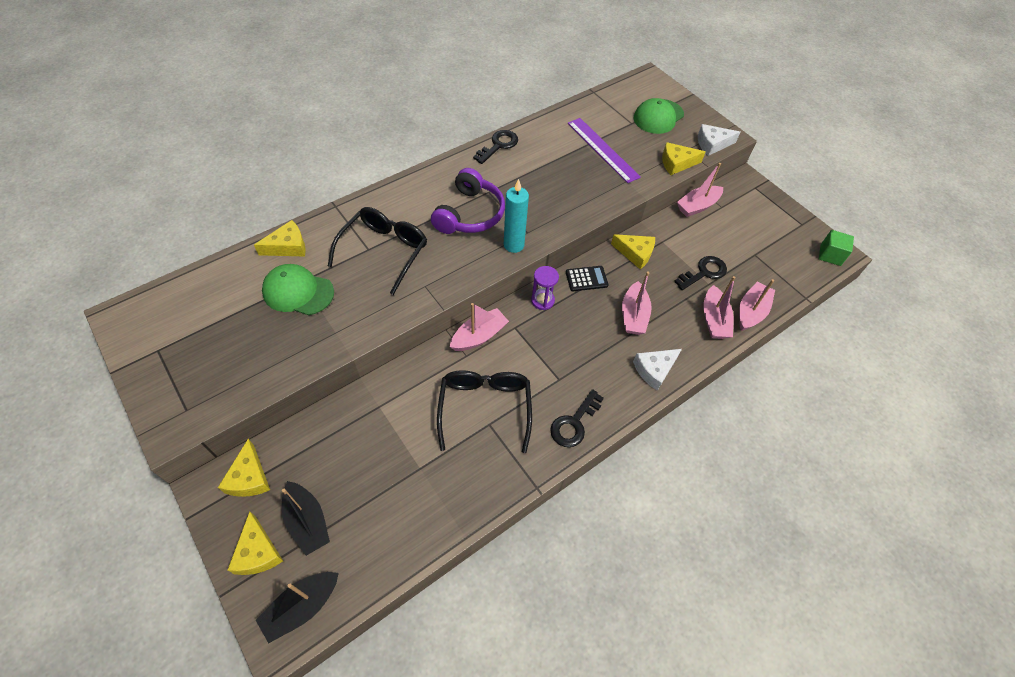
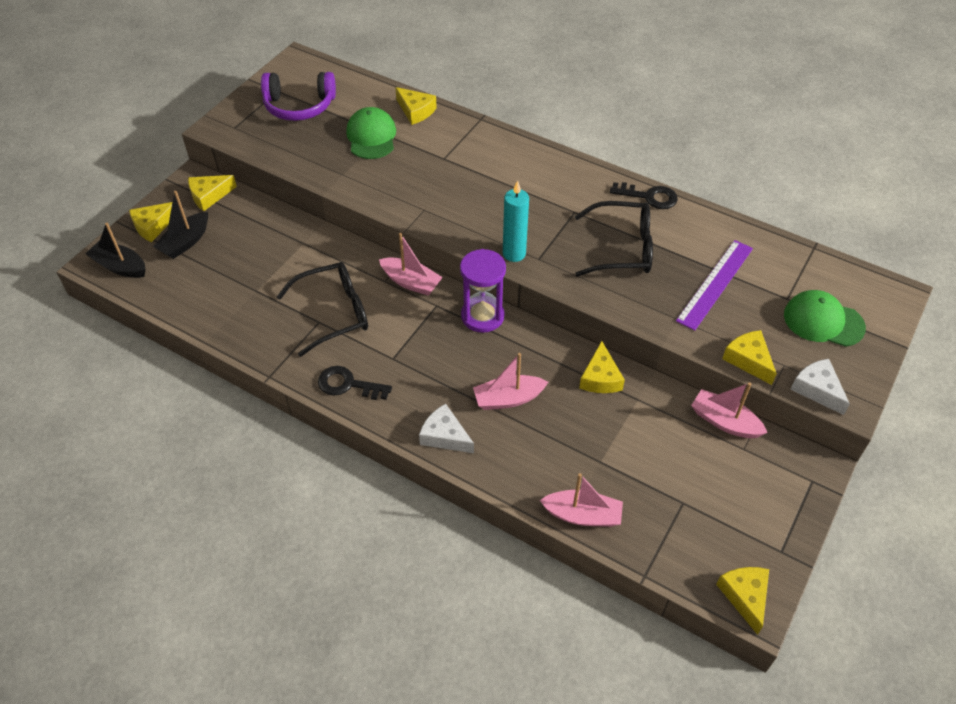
camera: 70 degrees right, 5 degrees down
black glasses [328,207,427,295] -> black glasses moved to [575,201,653,277]
purple headphones [431,168,505,234] -> purple headphones moved to [261,72,336,121]
purple hourglass [531,266,559,310] -> purple hourglass [460,249,506,333], size x1.62
black calculator [566,266,609,291] -> none
black key [674,256,727,290] -> none
pink boat [703,276,736,339] -> none
green cube [819,230,854,266] -> yellow cheese [716,567,769,635]

